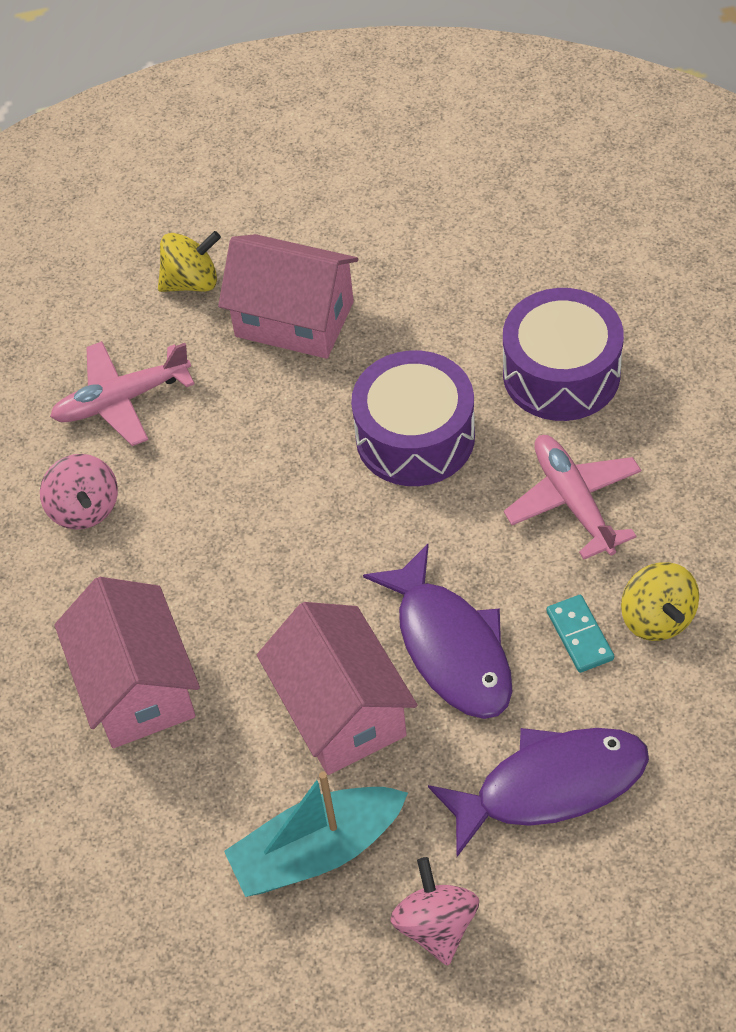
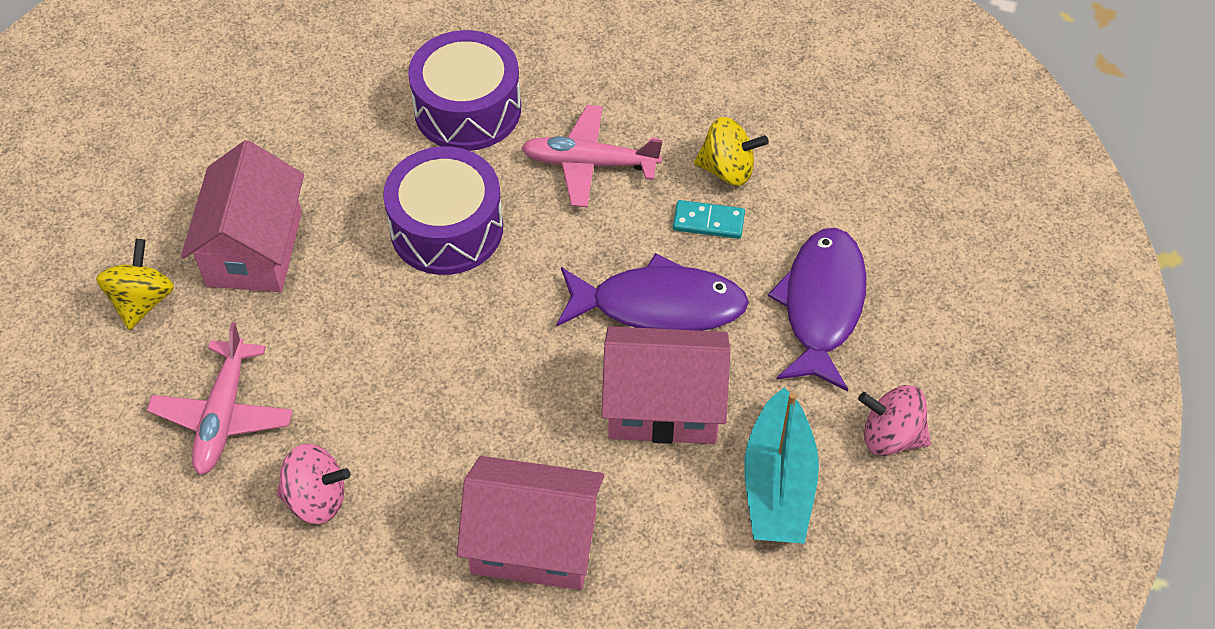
camera: 65 degrees left, 0 degrees up
pink house [218,234,358,359] -> pink house turned 45 degrees counterclockwise [181,140,304,292]

